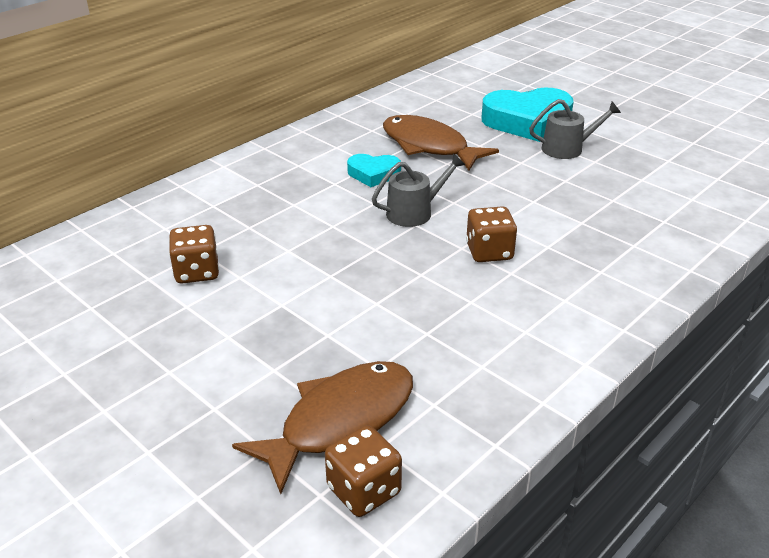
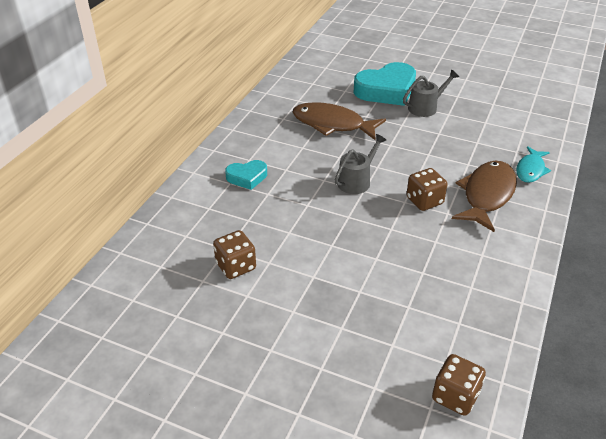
camera: 20 degrees left, 5 degrees up
brown fish [232,361,413,494] -> brown fish moved to [452,161,517,232]
turquoise heart [347,154,401,187] -> turquoise heart moved to [225,160,267,190]
none -> turquoise fish [516,146,551,183]

